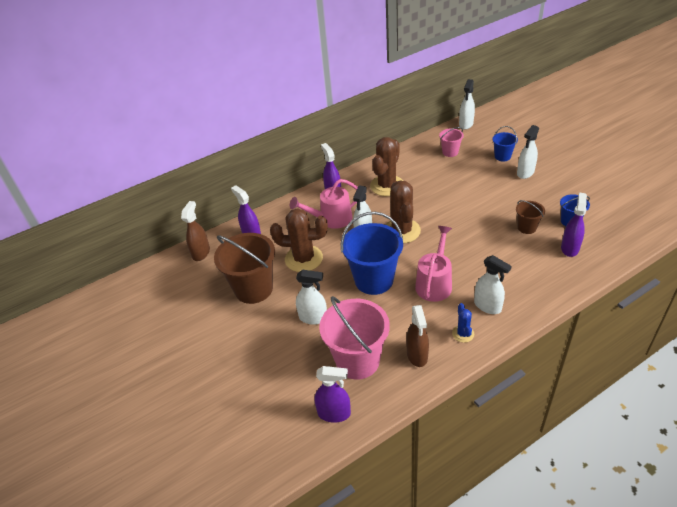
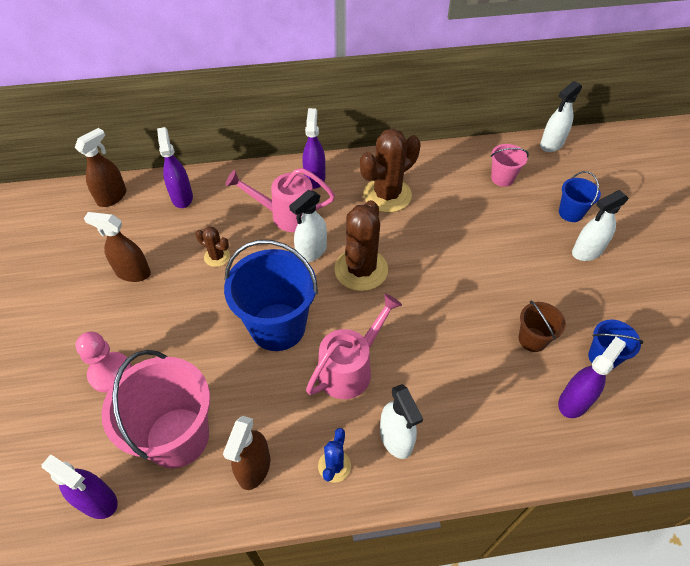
camera: 20 degrees right, 10 degrees up
brown bucket [214,233,275,304] -> brown spray bottle [84,212,151,282]
brown cactus [270,208,328,272] -> brown cactus [196,226,230,267], size x0.49
white spray bottle [296,269,327,325] -> none
none -> pink pawn [76,332,132,393]

